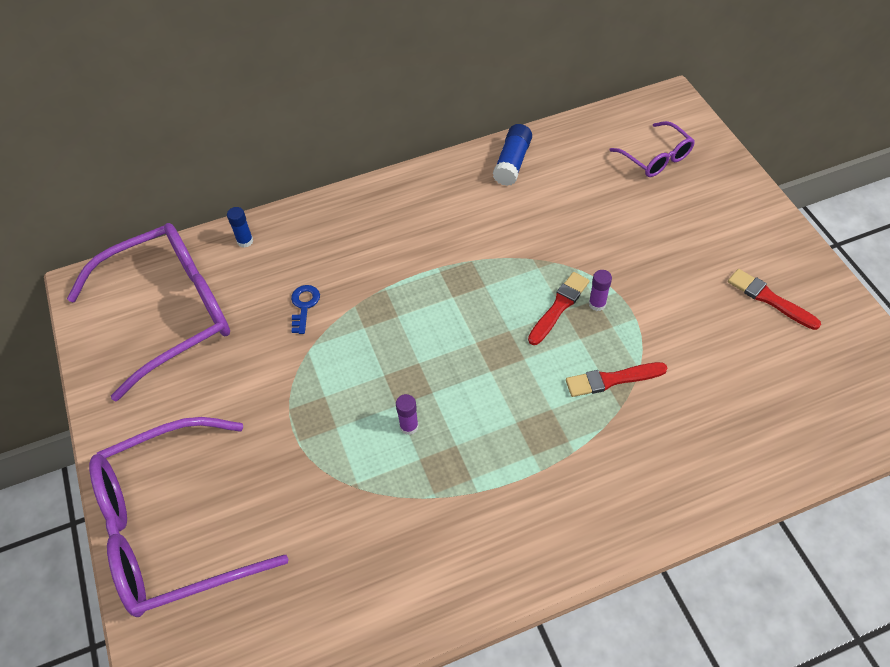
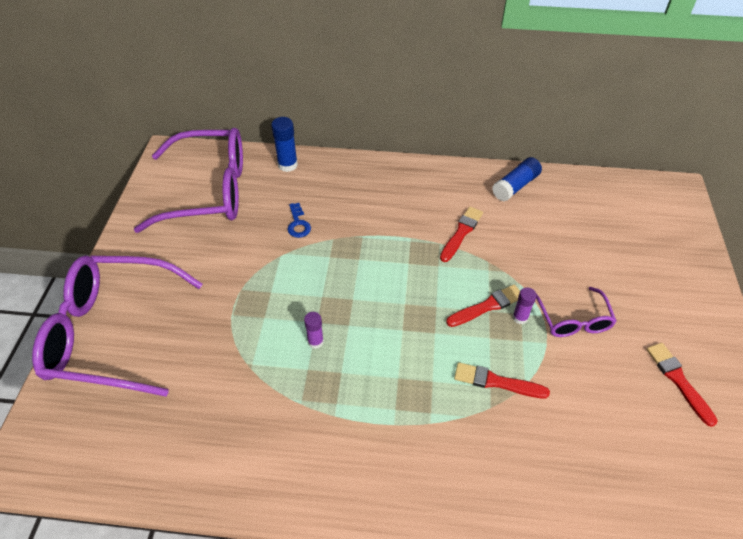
camera: 25 degrees right, 5 degrees down
blue glue stick [227,207,253,248] -> blue glue stick [271,117,298,172], size x1.57
blue key [291,285,320,334] -> blue key turned 135 degrees clockwise [287,203,311,238]
purple glasses [609,121,695,177] -> purple glasses moved to [536,287,617,337]
none -> red brush [440,207,483,262]

